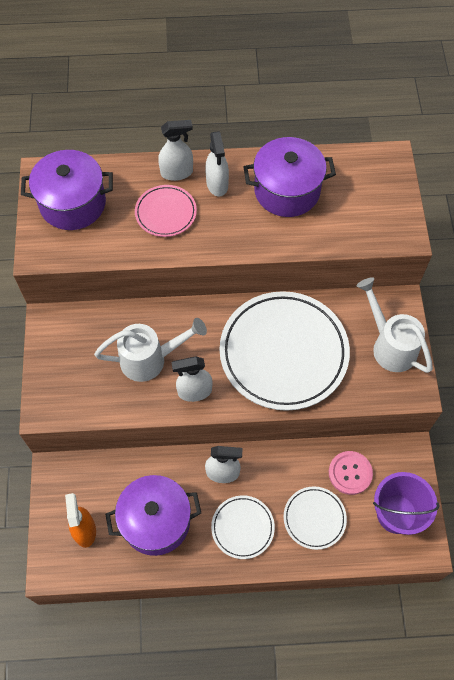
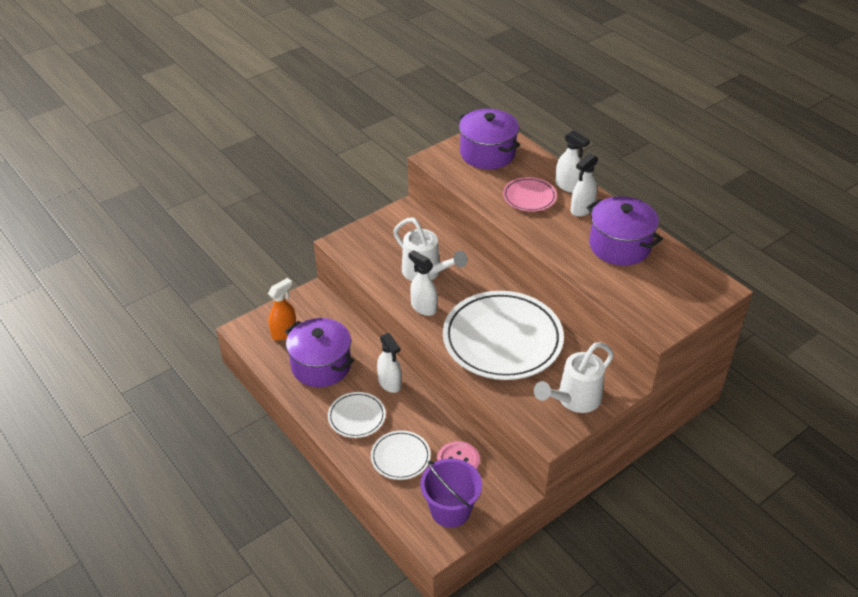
camera: 55 degrees right, 20 degrees down
white watering can [357,277,433,373] -> white watering can turned 150 degrees counterclockwise [534,342,614,413]

